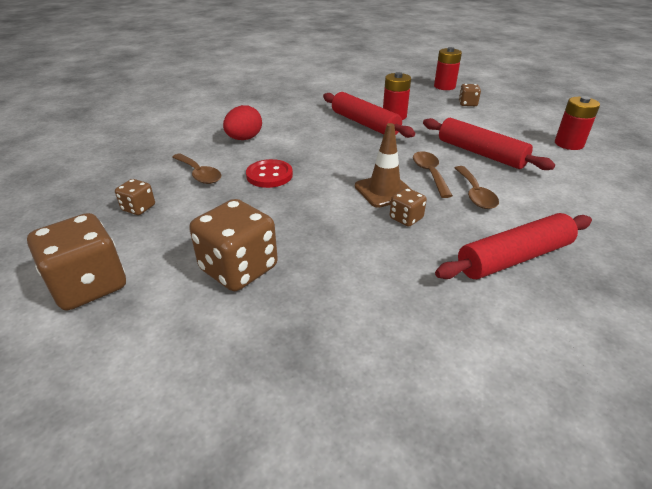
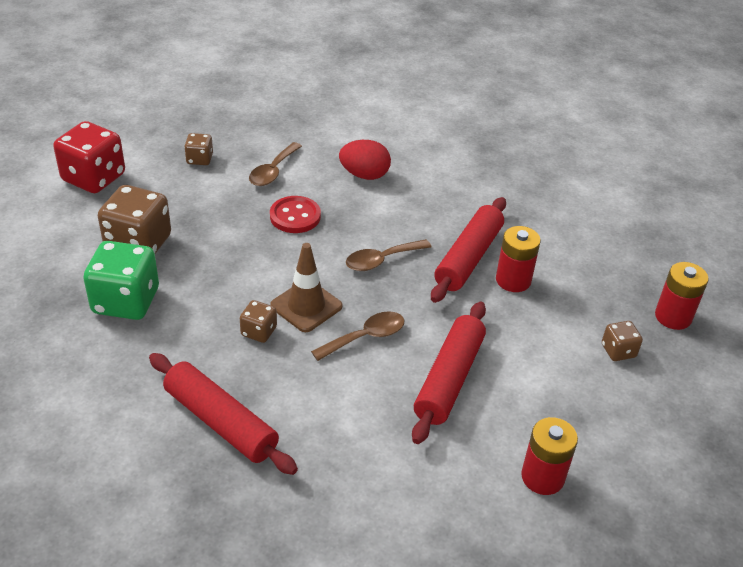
camera: 65 degrees right, 5 degrees up
brown dice [27,213,126,311] -> red dice [53,121,125,193]
brown spoon [455,166,499,209] -> brown spoon moved to [346,239,431,271]
none -> green dice [83,241,159,320]

